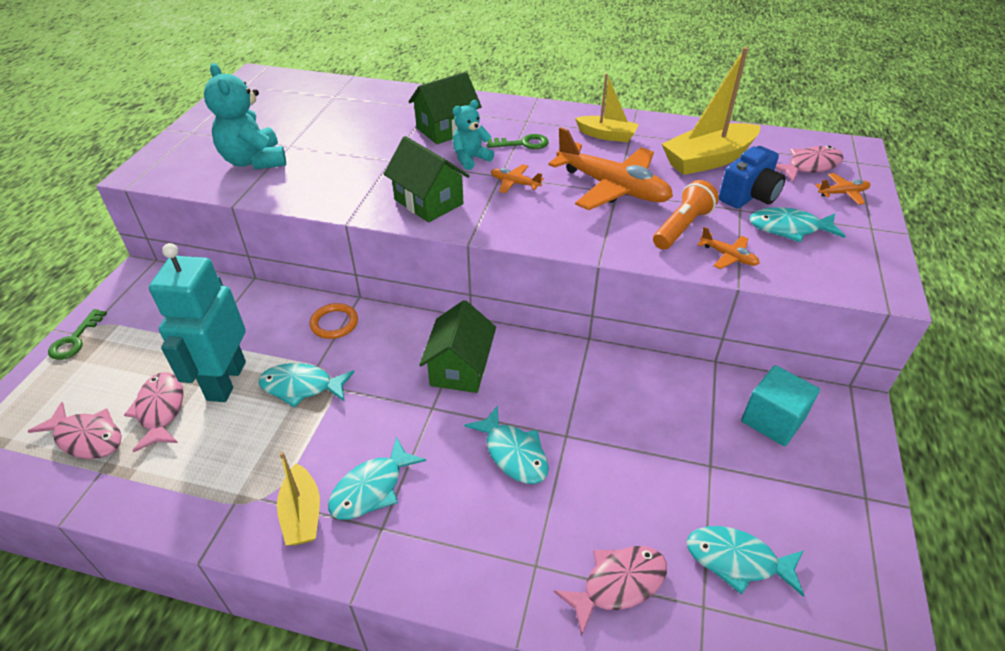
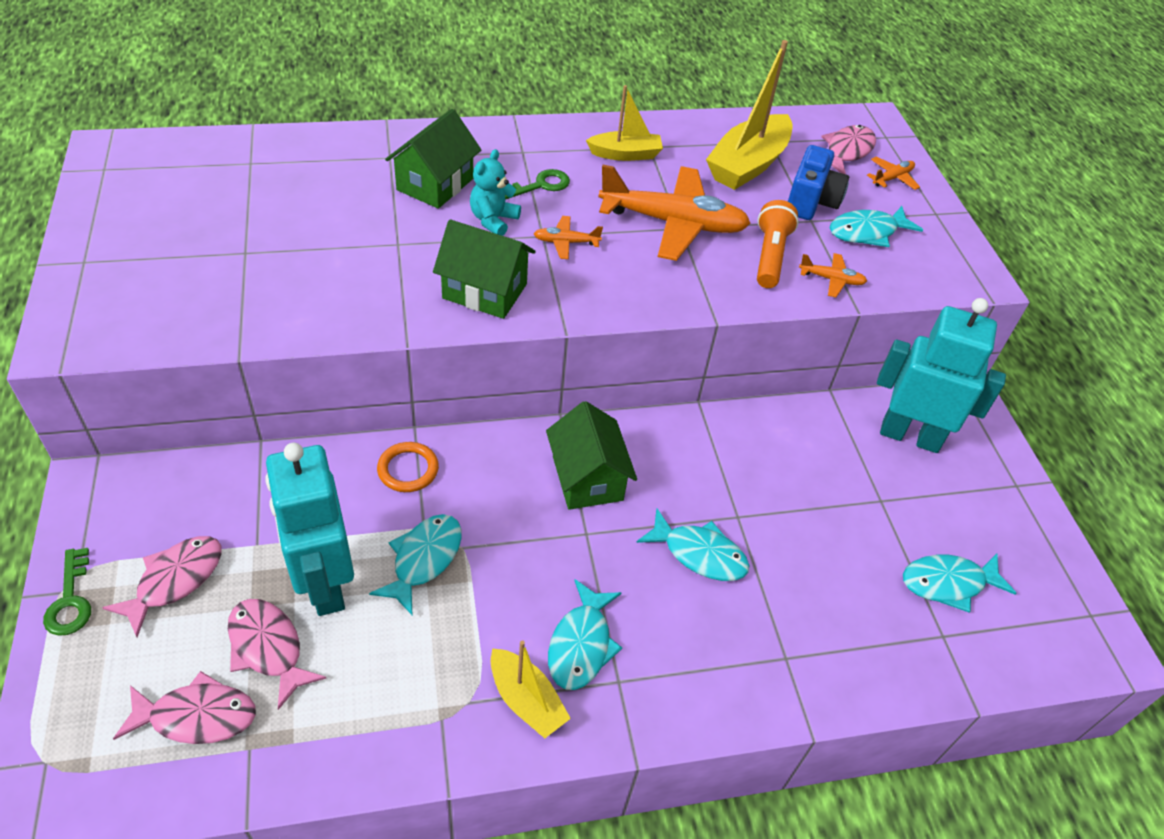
camera: 30 degrees left, 5 degrees up
turquoise teddy bear [204,63,286,170] -> none
turquoise fish [258,363,354,408] -> turquoise fish turned 135 degrees clockwise [369,514,462,615]
pink fish [554,546,667,636] -> pink fish moved to [102,536,222,637]
turquoise cube [741,365,820,446] -> turquoise robot [877,298,1006,453]

